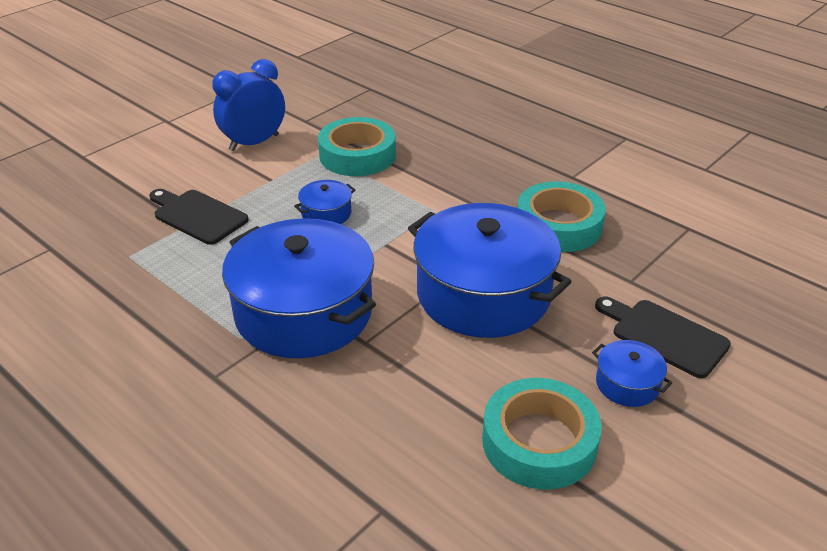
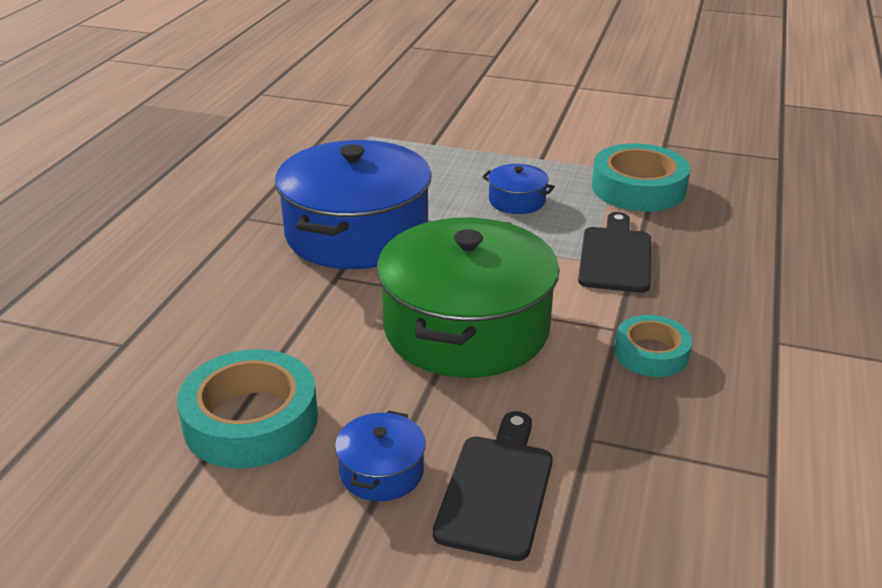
camera: 65 degrees right, 5 degrees down
black cutting board [149,189,249,245] -> black cutting board moved to [578,212,651,293]
blue clock [212,59,285,151] -> none
blue pot [408,203,571,338] -> green pot [377,218,559,378]
turquoise tape [517,181,606,252] -> turquoise tape [614,315,692,377], size x0.60

